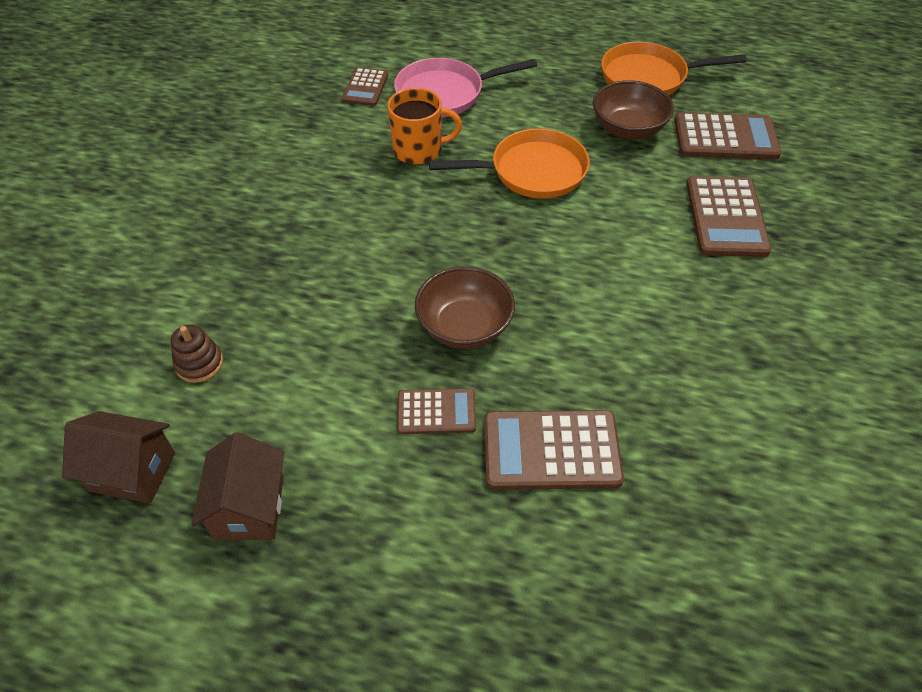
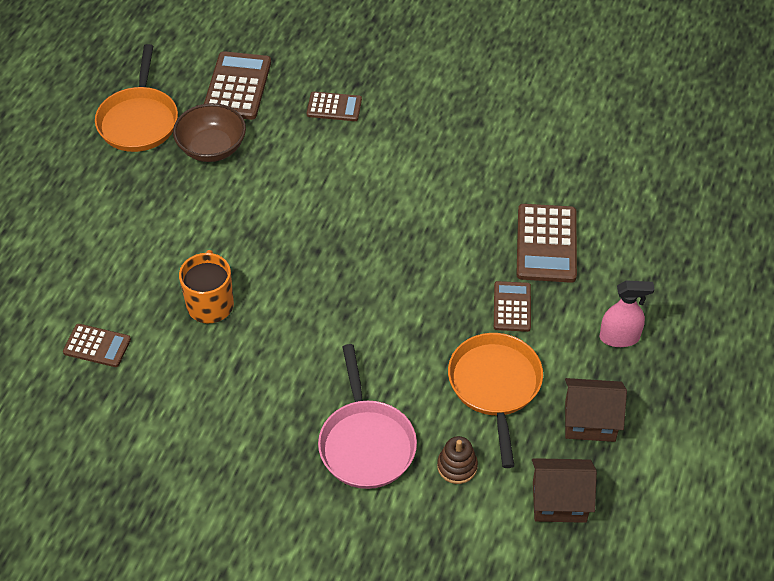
camera: 85 degrees left, 0 degrees up
brown house [62,411,175,503] -> brown house turned 75 degrees clockwise [532,458,597,523]
pink pan [394,58,537,117] -> pink pan moved to [318,344,417,489]
brown bowl [415,266,515,349] -> none
orange pan [429,128,590,199] -> orange pan moved to [448,333,543,468]
brown calculator [686,176,771,257] -> brown calculator [306,91,362,121], size x0.60
none -> pink spray bottle [600,280,654,347]

